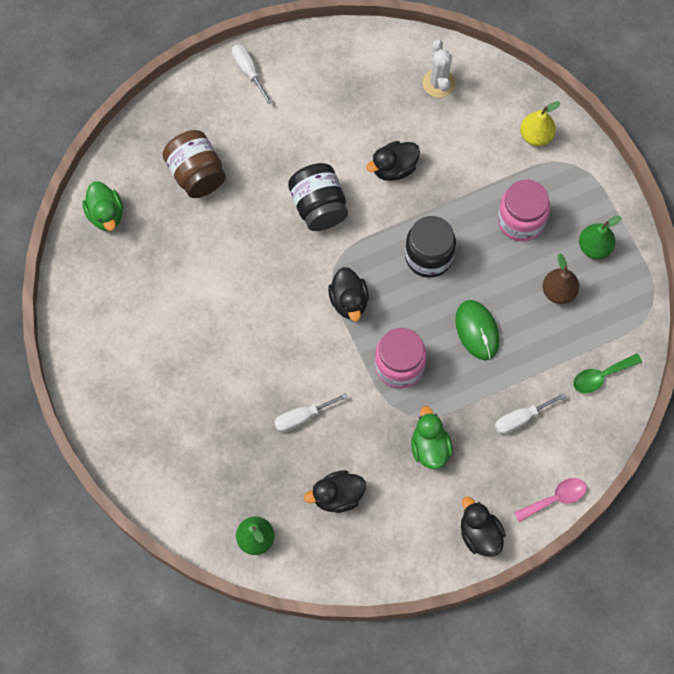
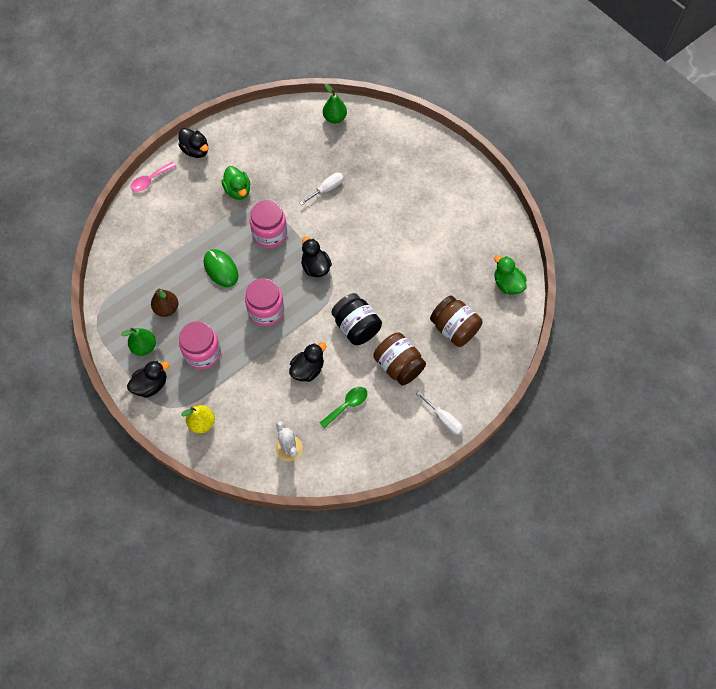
camera: 165 degrees right, 5 degrees down
black duck [304,470,366,513] -> black duck moved to [127,361,169,398]
black jar [405,216,456,278] -> pink jar [245,278,284,326]
white screwdriver [495,393,566,434] -> none
green spoon [573,354,642,393] -> green spoon moved to [320,387,367,429]
none -> brown jar [373,333,426,386]

